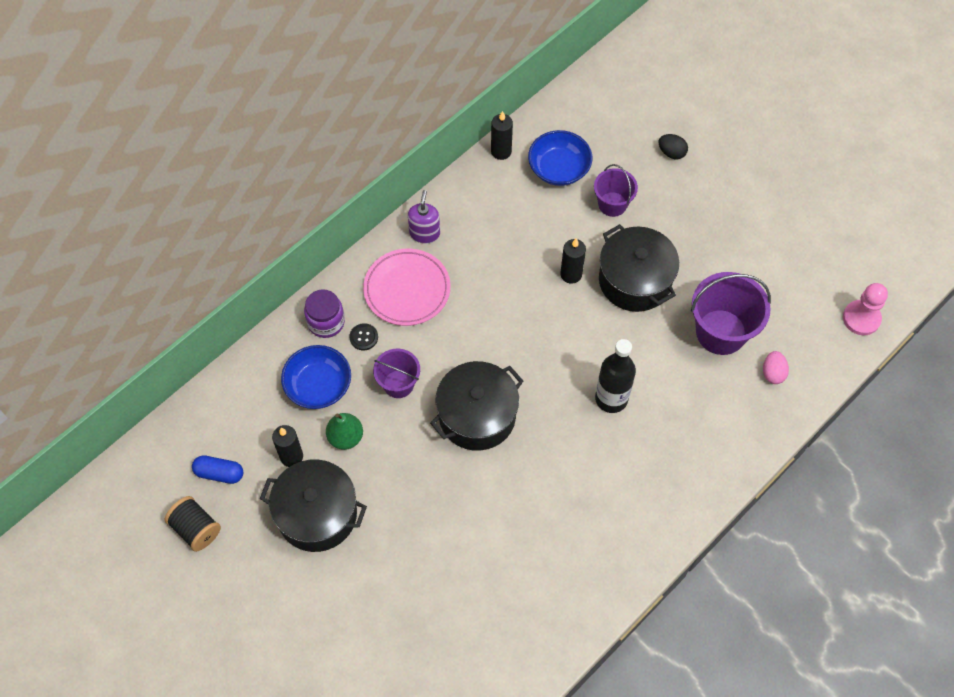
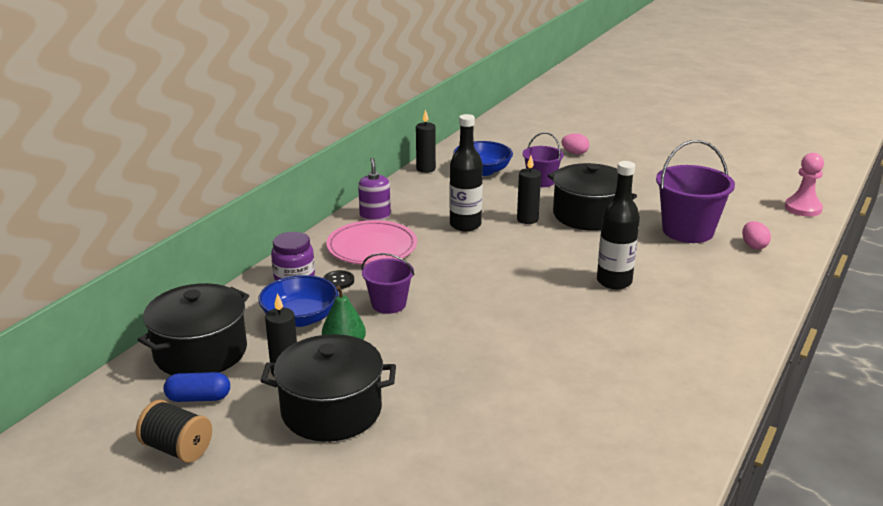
camera: 15 degrees left, 35 degrees down
black pot [430,361,523,451] -> black pot moved to [138,283,249,375]
black egg [659,134,688,159] -> pink egg [562,133,589,154]
none -> black bottle [449,114,483,231]

